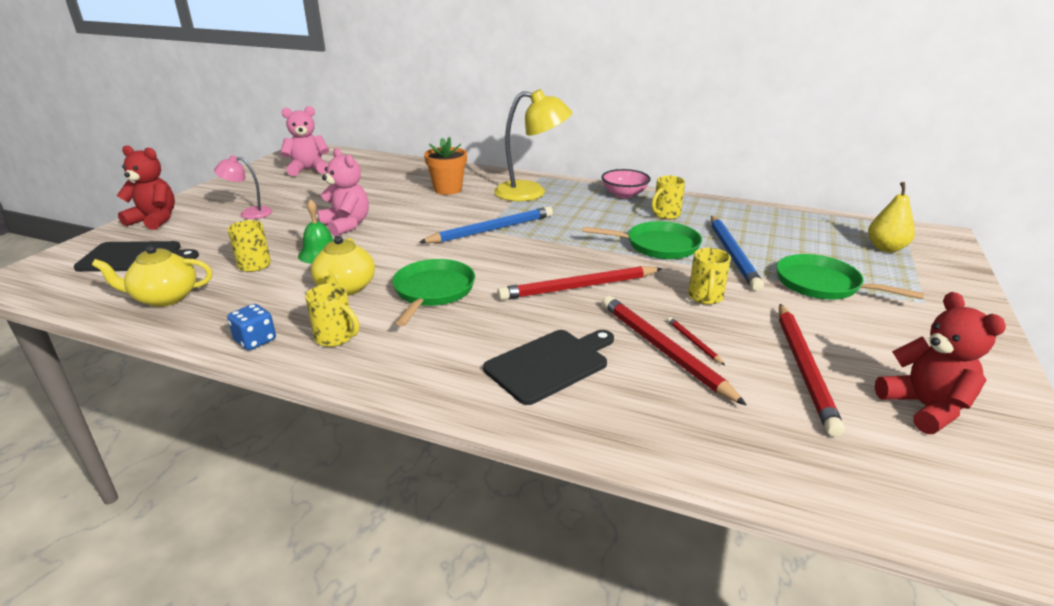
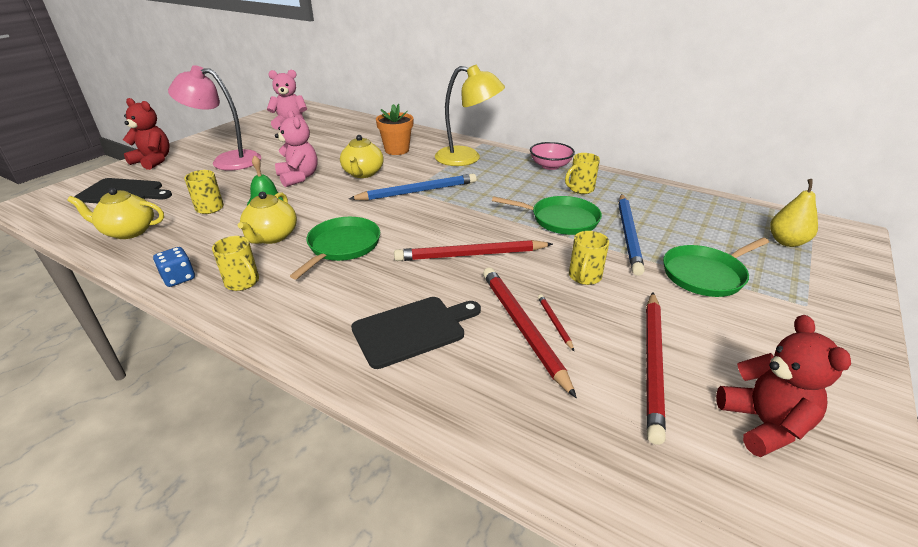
camera: 10 degrees right, 5 degrees up
pink lamp [214,156,272,219] -> pink lamp [168,65,261,170], size x1.83
green pan [776,254,924,299] -> green pan turned 75 degrees counterclockwise [663,238,769,297]
none -> yellow teapot [340,135,384,178]

